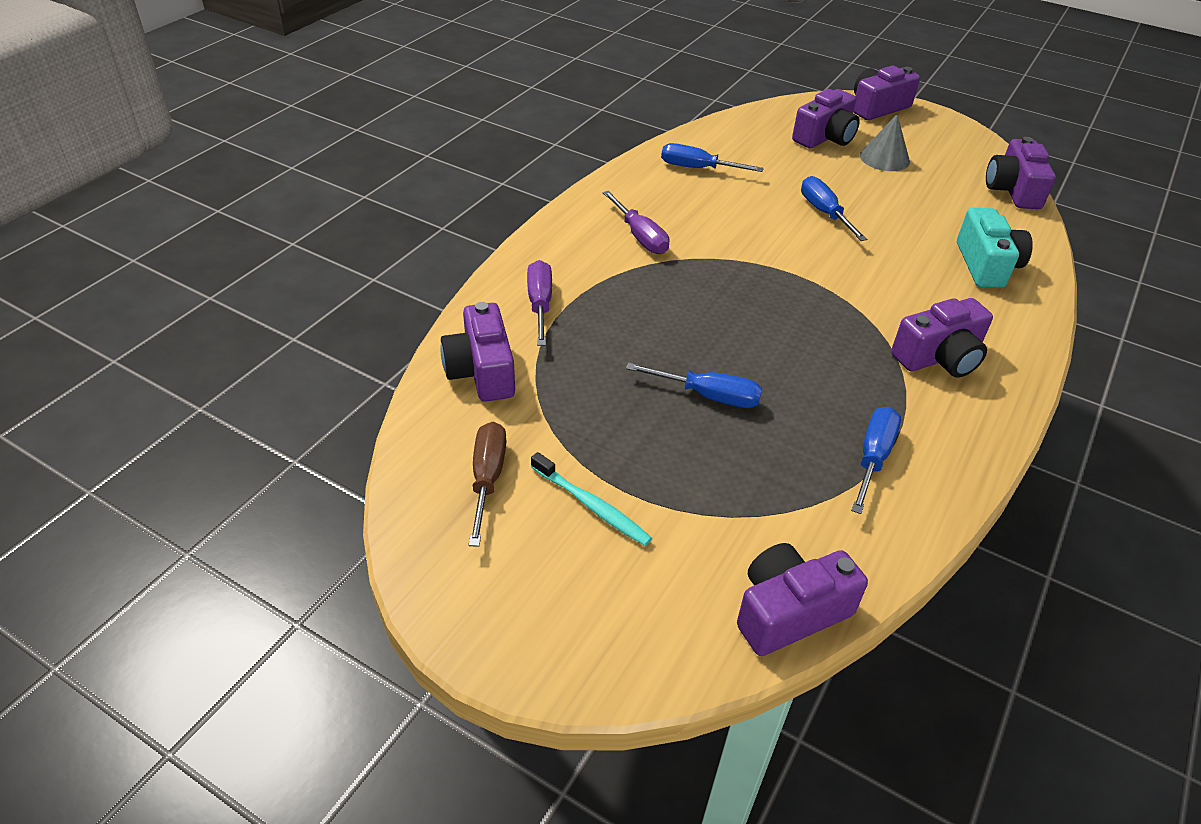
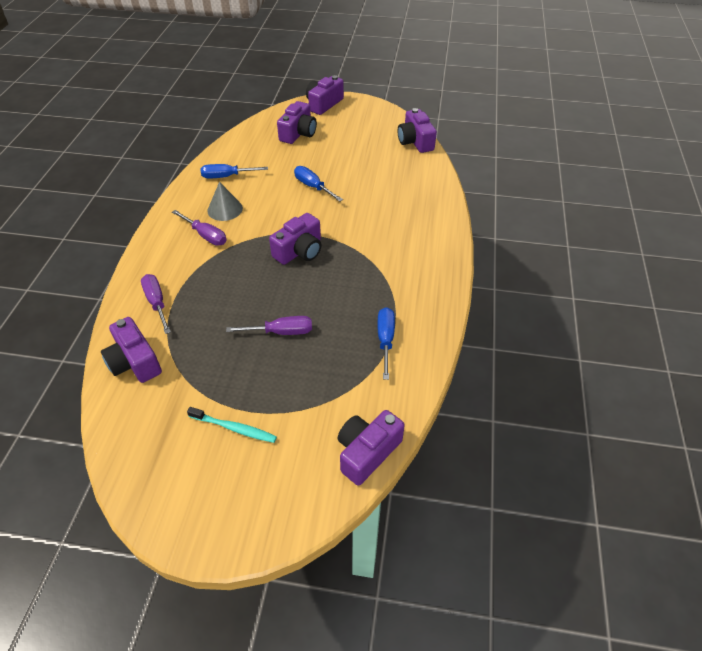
camera: 20 degrees left, 5 degrees up
brown screwdriver [469,422,506,547] -> none
blue screwdriver [626,363,762,408] -> purple screwdriver [226,316,312,335]
grey cone [860,114,910,171] -> grey cone moved to [207,182,243,221]
purple camera [891,298,993,378] -> purple camera moved to [269,213,321,265]
turquoise camera [957,208,1033,288] -> none

